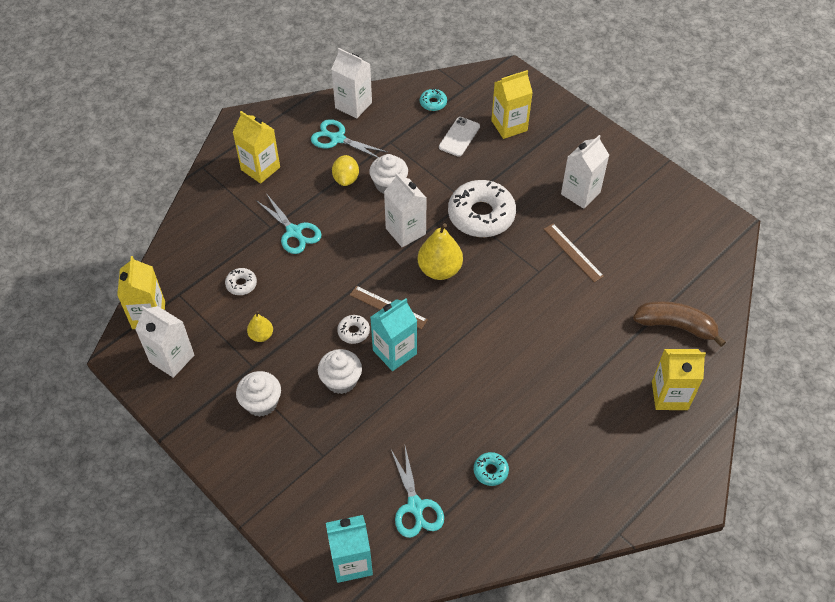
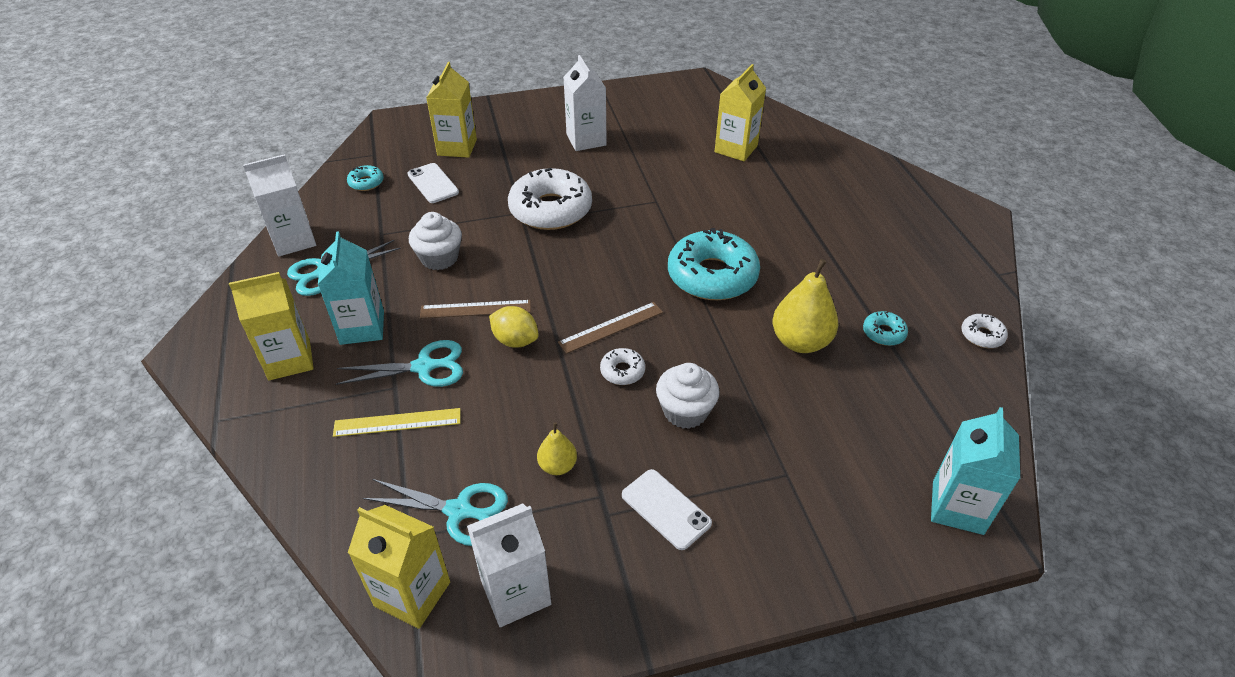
camera: 60 degrees left, 10 degrees down
white donut [225,268,257,295] -> white donut moved to [961,314,1008,348]
white cupcake [236,371,281,417] -> white phone [622,469,712,550]
yellow lemon [332,155,359,186] -> yellow lemon moved to [489,306,539,348]
turquoise carton [371,298,417,371] -> turquoise carton moved to [318,231,384,345]
white carton [384,173,427,247] -> none
turquoise scissors [390,446,444,538] -> turquoise scissors moved to [363,479,508,546]
yellow pear [418,223,463,280] -> yellow pear moved to [773,259,838,353]
brown ruler [544,224,604,282] -> brown ruler moved to [420,300,531,319]
brown banana [633,301,726,347] -> none
yellow carton [652,349,706,410] -> yellow carton moved to [715,64,766,161]
none -> yellow ruler [333,408,460,437]
none -> turquoise donut [668,228,760,300]

